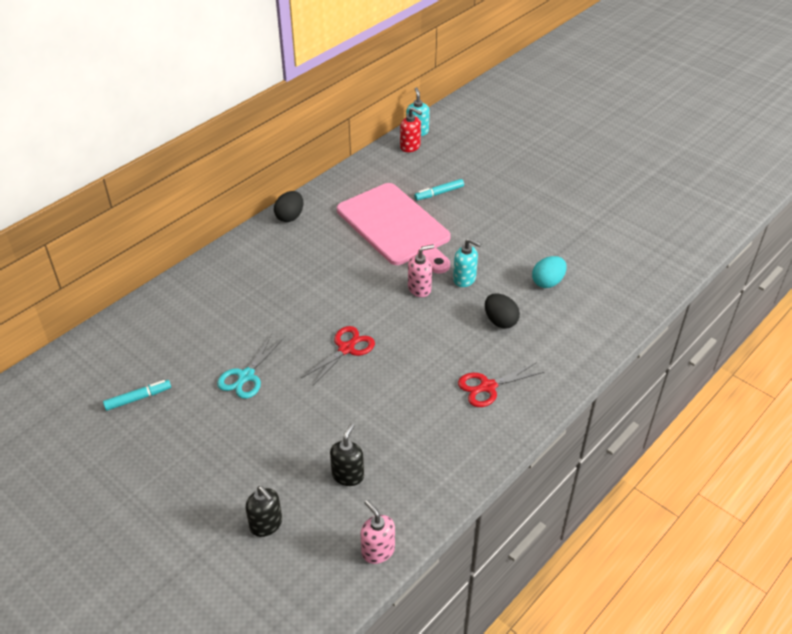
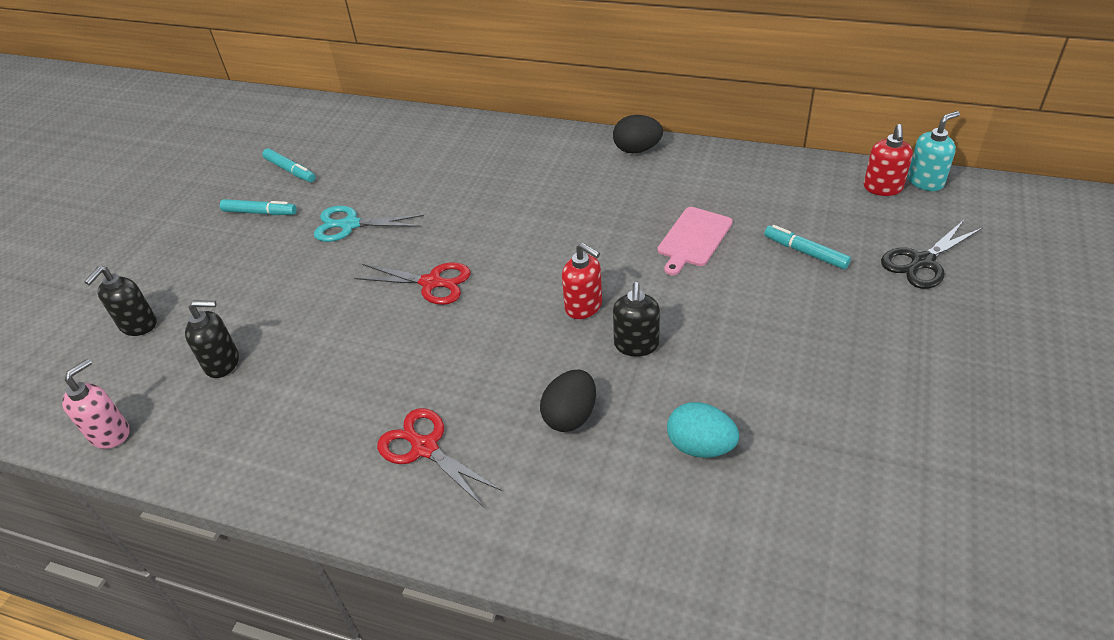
camera: 70 degrees right, 0 degrees up
pink cutting board [337,183,451,274] -> pink cutting board [658,207,733,275], size x0.46
pink soap dispenser [408,244,434,297] -> red soap dispenser [562,243,602,319]
turquoise soap dispenser [453,238,481,287] -> black soap dispenser [613,282,660,357]
none -> turquoise marker [220,199,297,215]
none -> black scissors [881,220,983,289]

